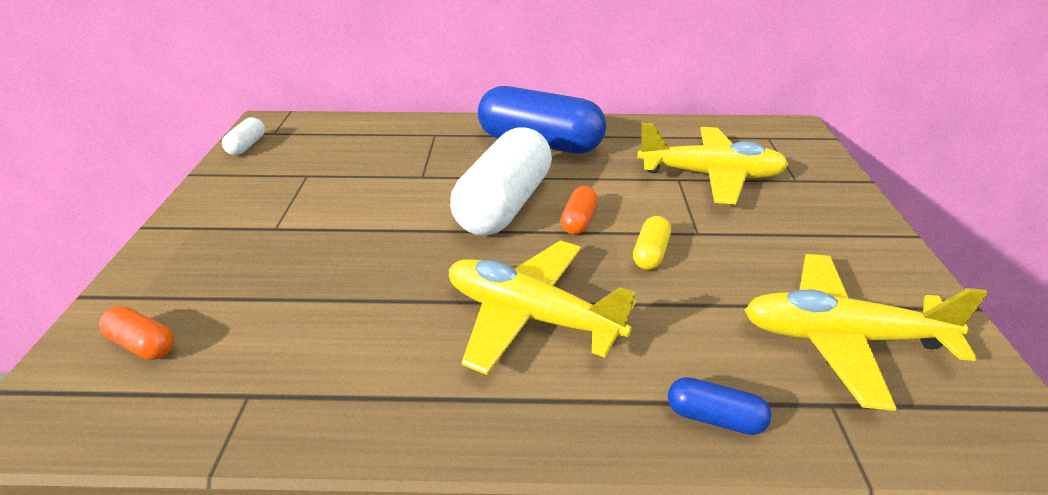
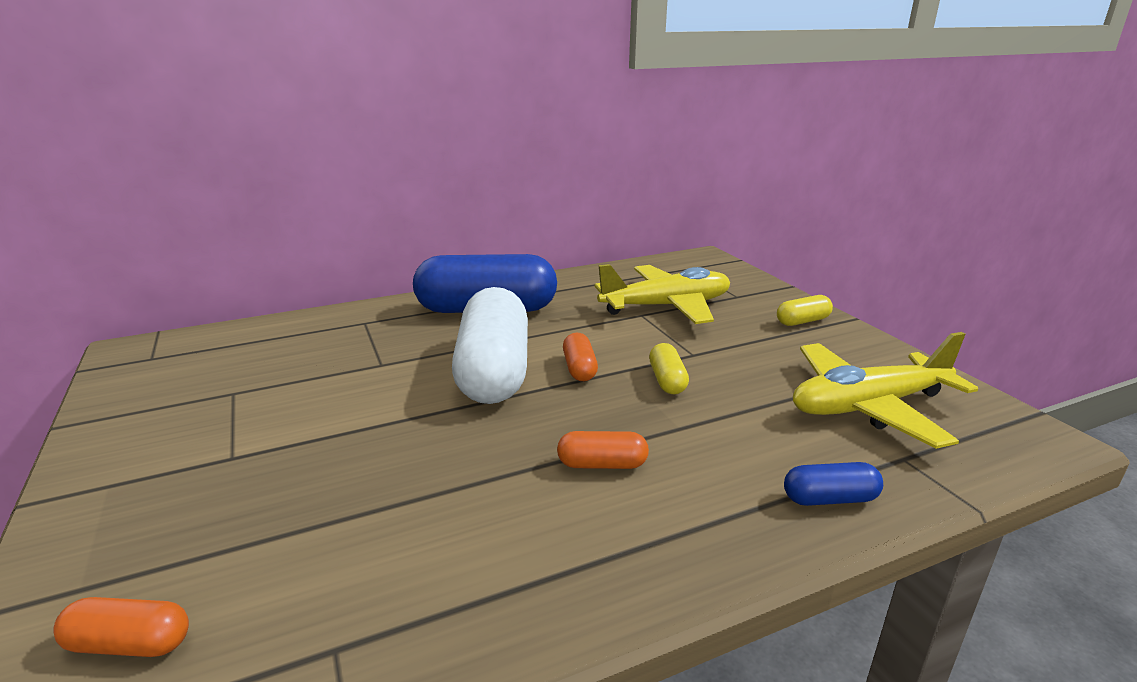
camera: 25 degrees left, 10 degrees down
white capsule [222,117,265,155] -> none
yellow plane [449,240,636,375] -> orange capsule [557,431,649,469]
none -> yellow capsule [777,295,833,326]

